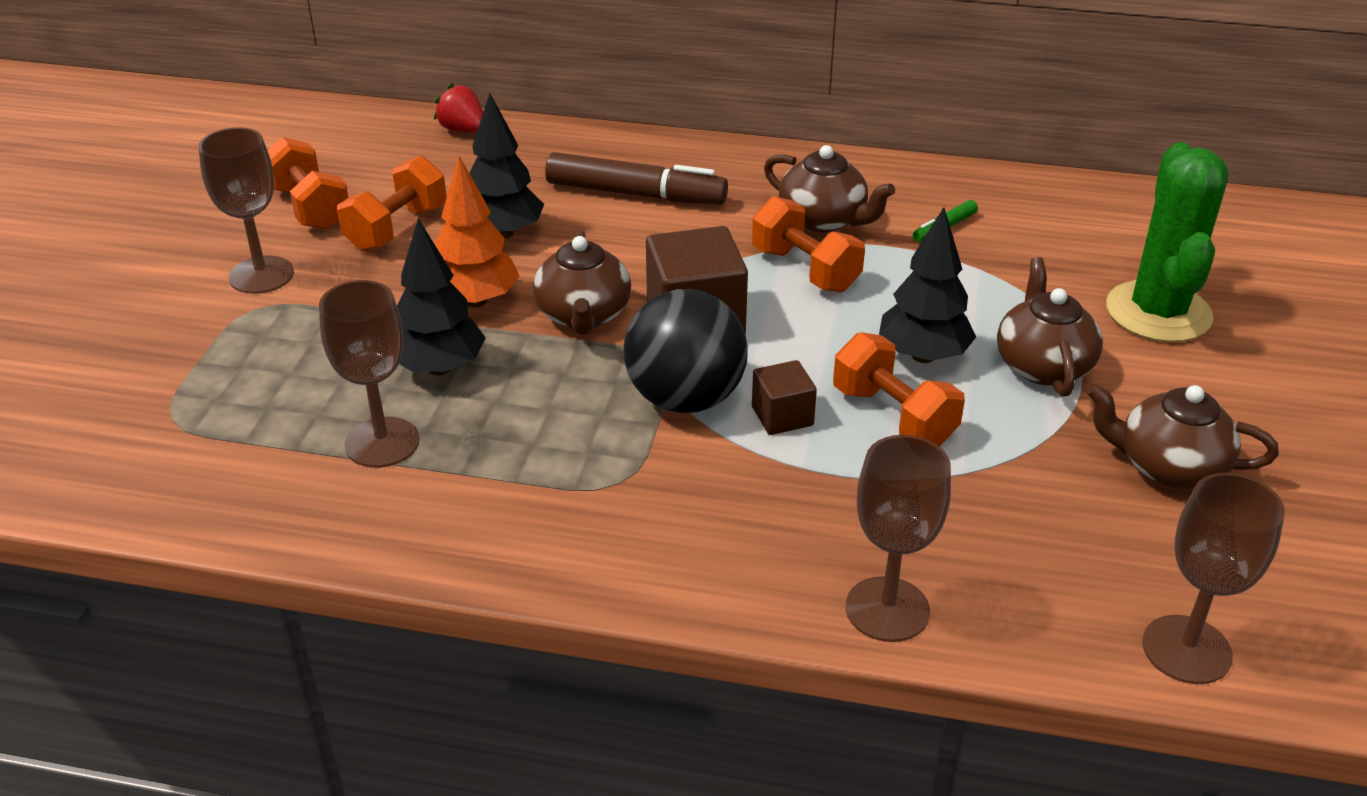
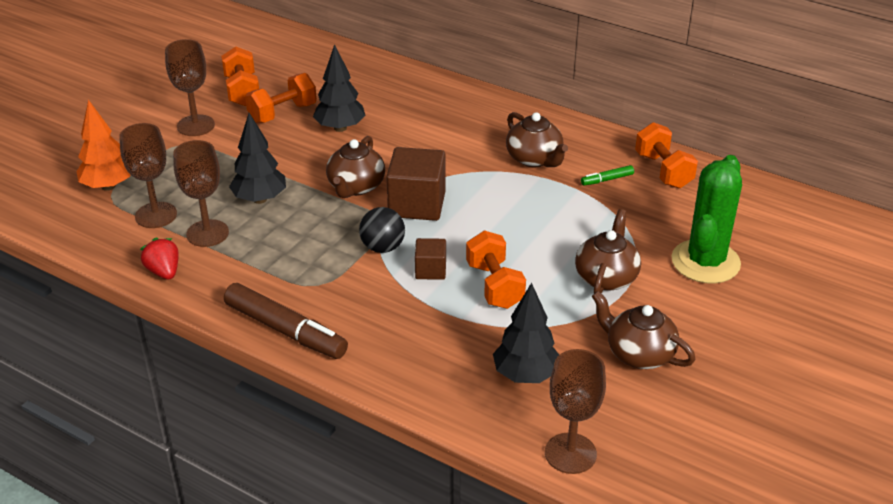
camera: 20 degrees right, 0 degrees up
red strawberry [434,83,483,133] -> red strawberry moved to [140,238,179,279]
orange tree [434,156,519,308] -> orange tree moved to [77,100,130,191]
brown marker [545,152,728,205] -> brown marker moved to [224,283,348,359]
black ball [624,289,748,413] -> black ball [359,207,405,253], size x0.62
orange dumbbell [752,196,865,292] -> orange dumbbell moved to [635,122,698,188]
brown goblet [846,435,951,642] -> brown goblet moved to [119,123,177,228]
black tree [879,207,976,363] -> black tree moved to [493,283,559,383]

